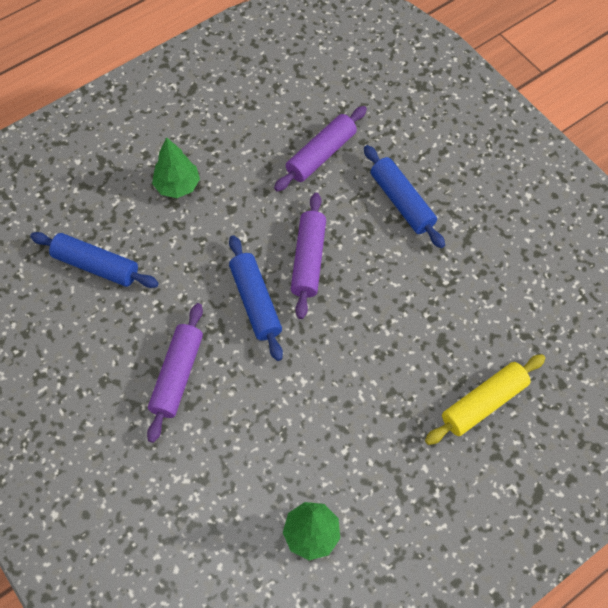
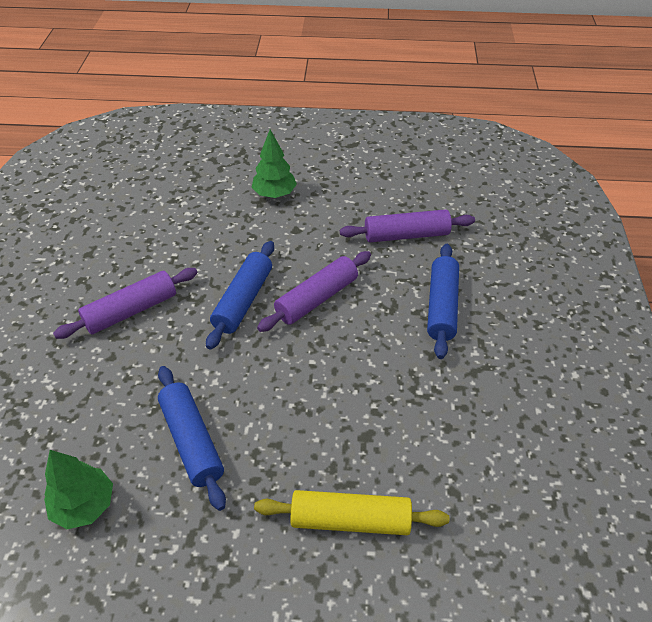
camera: 40 degrees right, 15 degrees down
blue rolling pin [30,232,158,288] -> blue rolling pin moved to [158,366,226,511]

